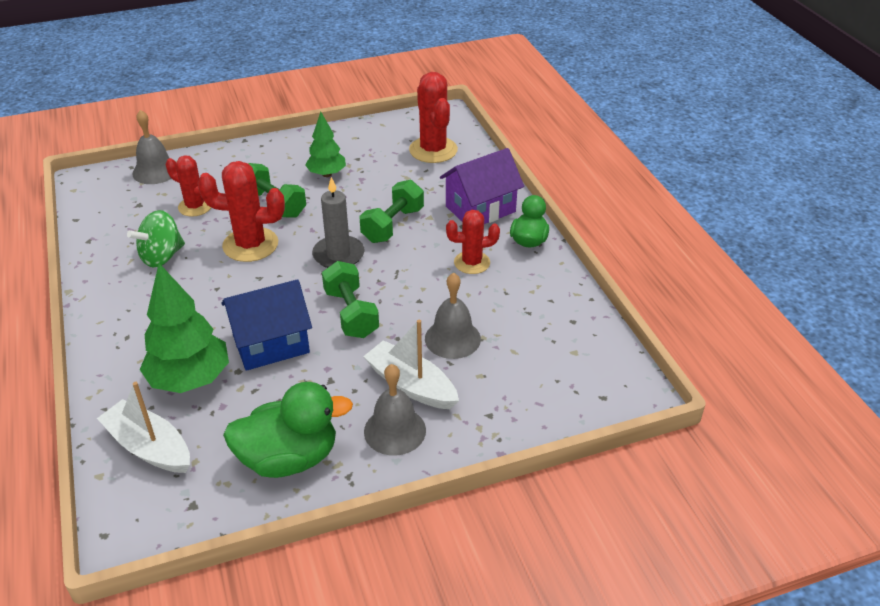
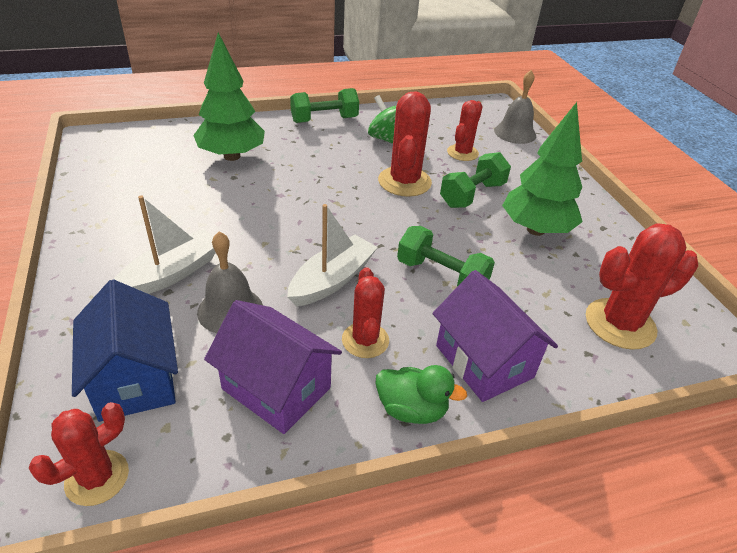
camera: 90 degrees right, 0 degrees up
white boat [97,382,190,473] -> white boat moved to [287,204,378,307]
blue house [221,279,312,371] -> blue house moved to [72,279,178,422]
green duck [223,382,353,478] -> none
green tree [305,112,346,177] -> green tree [502,102,583,236], size x1.63
grey candle [312,177,365,268] -> none
green dumbbell [322,261,379,338] -> green dumbbell moved to [290,88,359,123]
grey bell [364,364,426,456] -> none
none -> red cactus [29,402,129,506]
none -> purple house [204,300,342,434]

